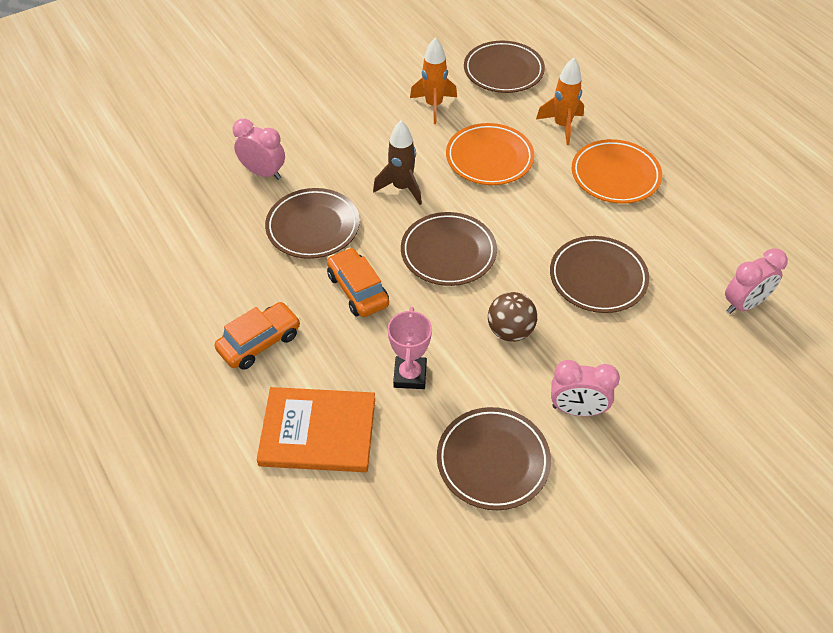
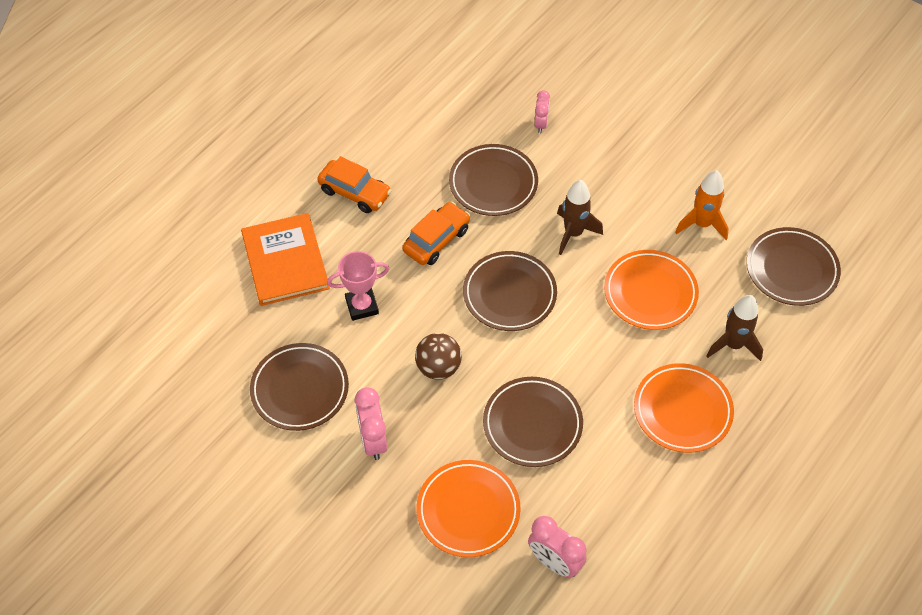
camera: 70 degrees right, 5 degrees up
pink clock [233,119,285,180] -> pink clock [534,90,550,134], size x0.64
orange rocket [536,58,584,145] -> brown rocket [706,295,763,361]
none -> orange plate [416,460,521,557]

